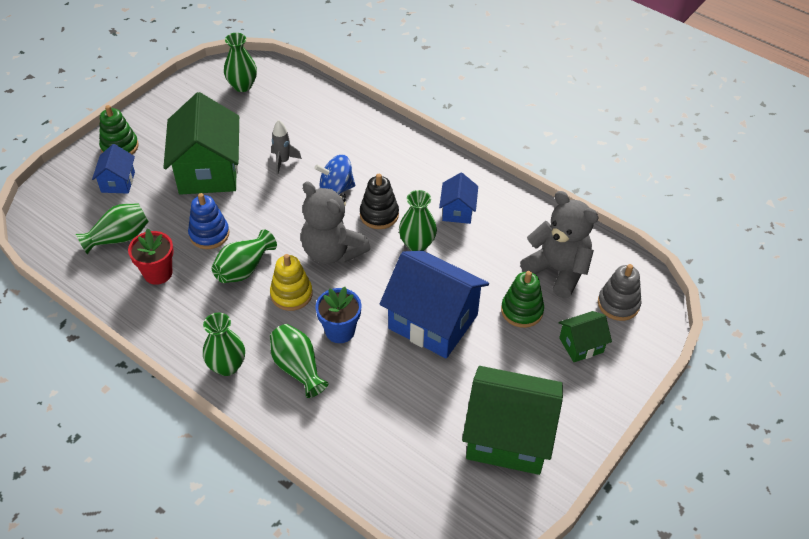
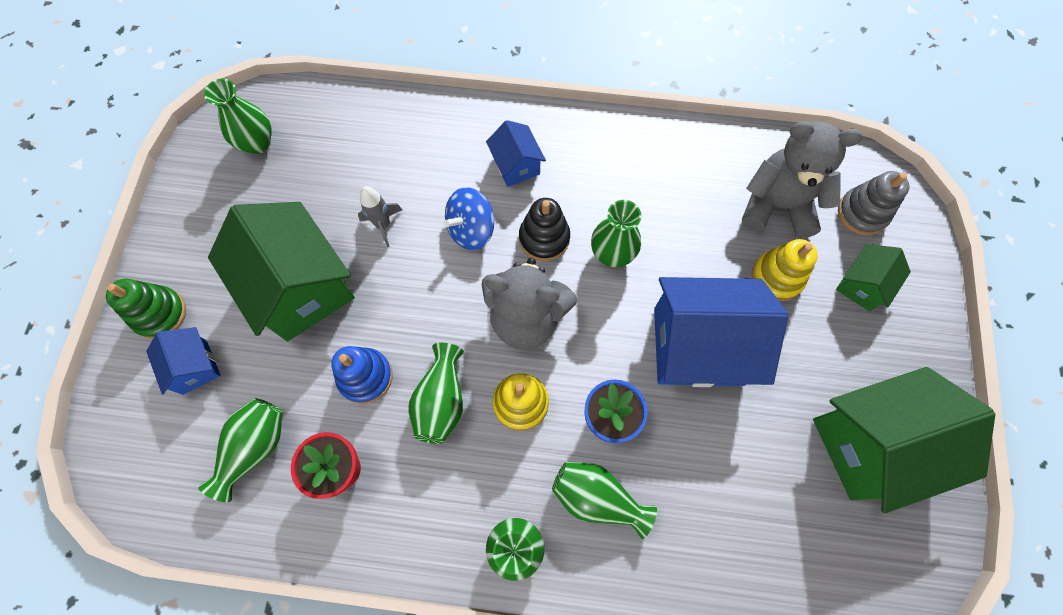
camera: 30 degrees left, 20 degrees up
blue house [439,173,478,224] -> blue house moved to [486,120,546,187]
green stacking toy [501,271,544,328] -> yellow stacking toy [752,239,818,301]

